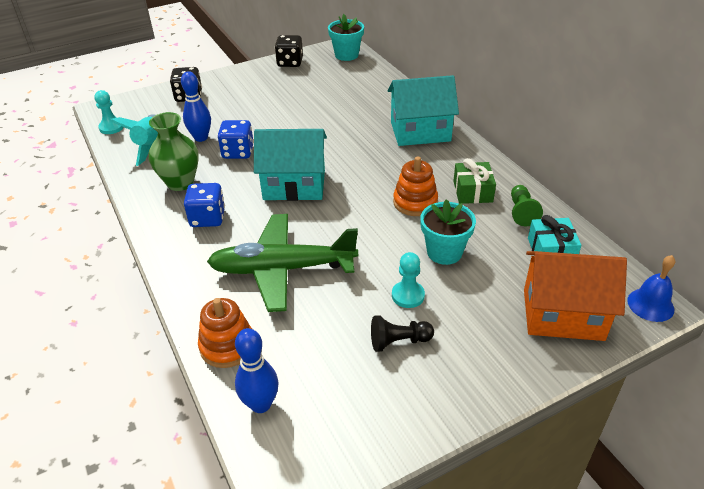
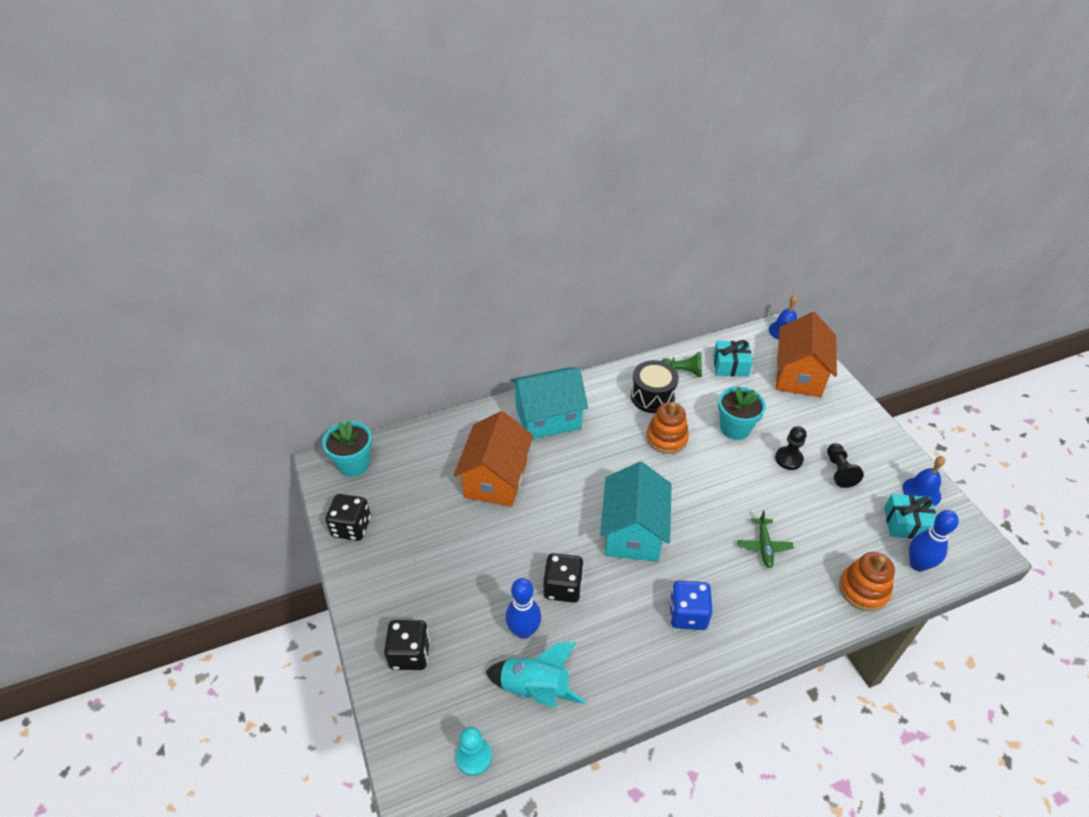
camera: 85 degrees left, 5 degrees up
green vase [149,112,199,191] -> none
green plane [207,214,358,312] -> green plane [738,510,794,568], size x0.42
blue dice [218,120,254,159] -> black dice [544,553,584,603]
turquoise house [388,75,459,146] -> turquoise house turned 75 degrees clockwise [511,367,588,439]
turquoise pawn [392,252,425,308] -> black pawn [775,426,807,470]
green gift [454,158,496,204] -> black drum [631,360,679,413]
none -> orange house [454,411,533,507]
none -> turquoise gift [884,494,936,539]
none -> blue bell [903,456,945,506]

